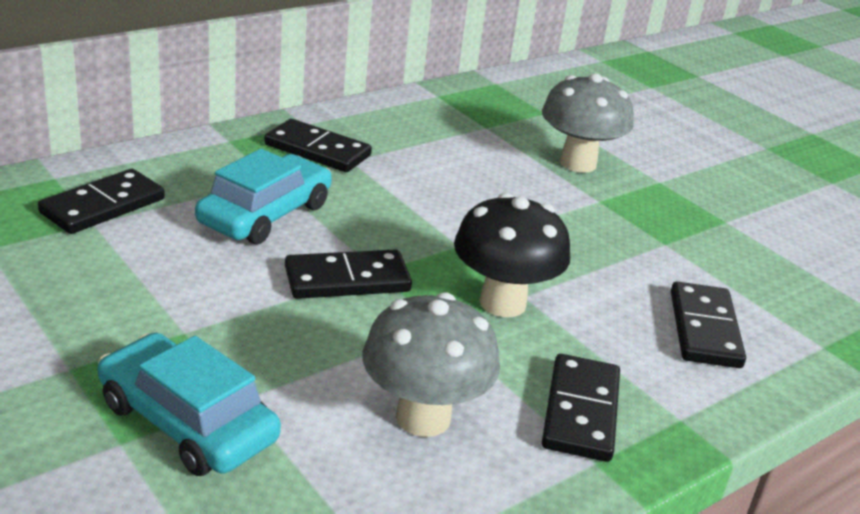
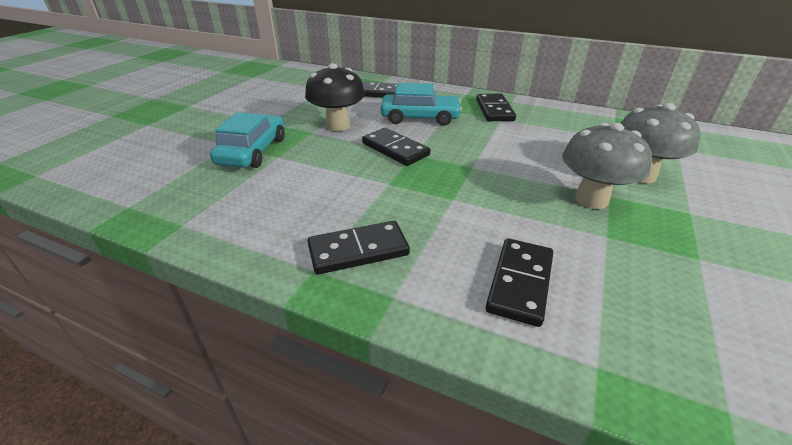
camera: 65 degrees right, 5 degrees up
grey mushroom [362,292,500,437] -> grey mushroom moved to [562,123,652,209]
black mushroom [454,193,570,317] -> black mushroom moved to [305,63,365,131]
black domino [671,282,746,368] -> black domino turned 45 degrees counterclockwise [486,238,553,327]

